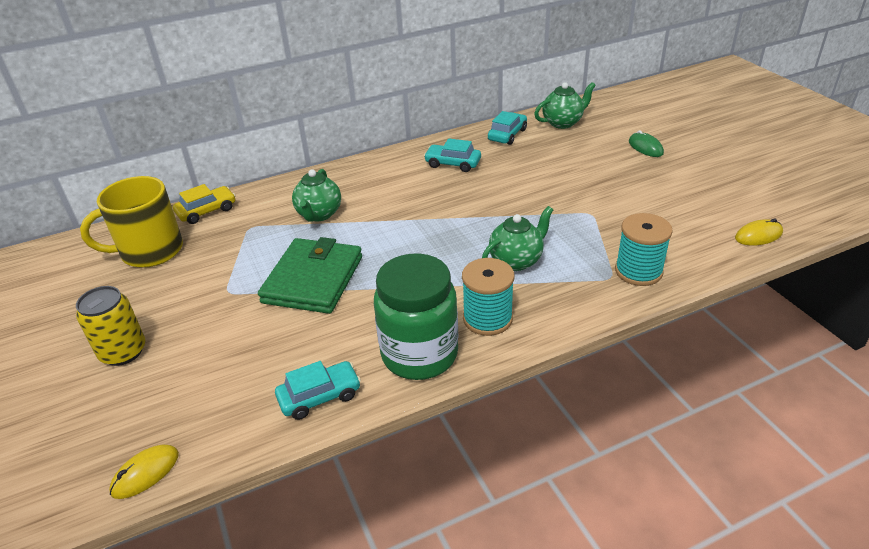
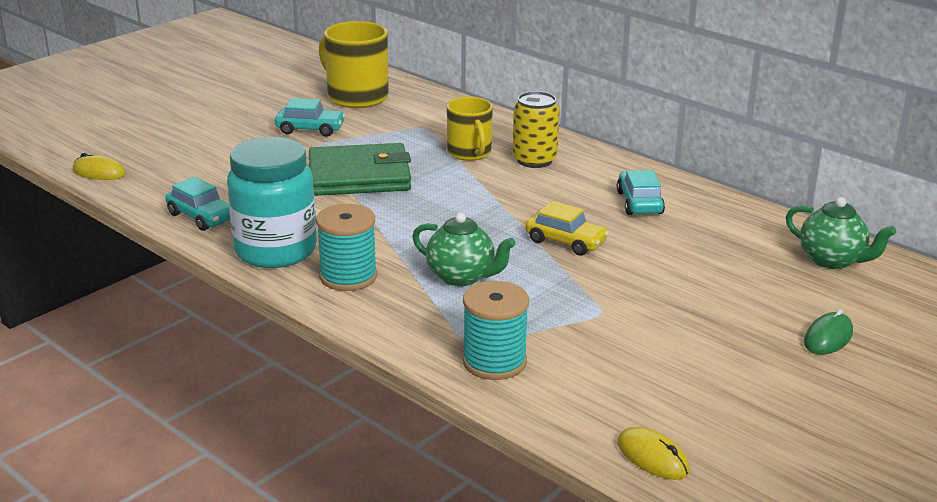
camera: 65 degrees right, 10 degrees down
yellow can [76,286,145,366] -> yellow can moved to [513,91,560,168]
yellow car [173,184,236,224] -> yellow car moved to [525,201,609,256]
green teapot [292,169,341,222] -> yellow mug [447,97,493,161]
green jar [374,253,458,380] -> turquoise jar [227,137,317,268]
turquoise car [488,111,527,145] -> turquoise car moved to [275,98,345,137]

